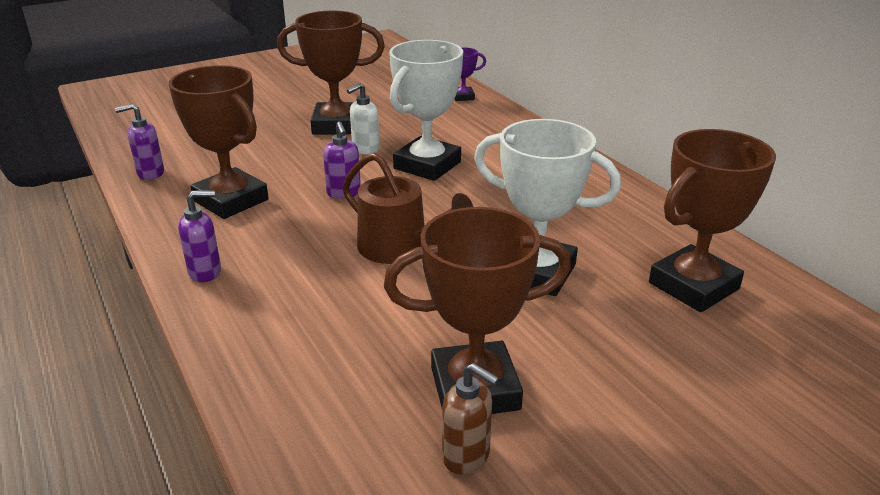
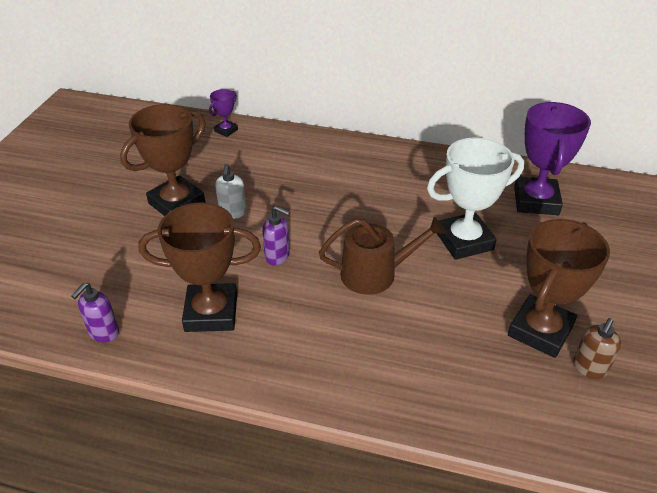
camera: 45 degrees left, 10 degrees up
purple soap dispenser [178,190,221,282] -> none
white trophy [389,40,463,181] -> none
brown soap dispenser [442,363,499,474] -> brown soap dispenser turned 135 degrees clockwise [573,318,621,379]
brown trophy [649,129,776,312] -> purple trophy [514,102,591,215]

